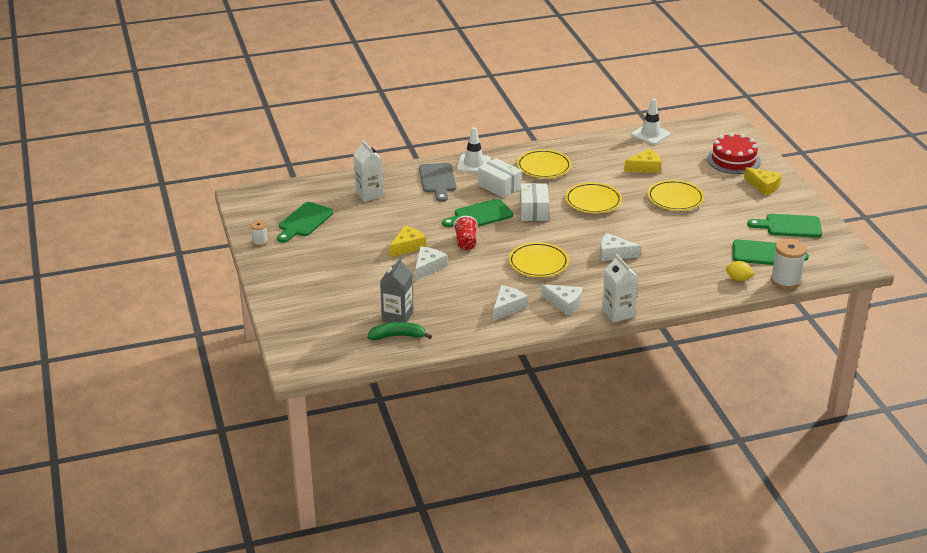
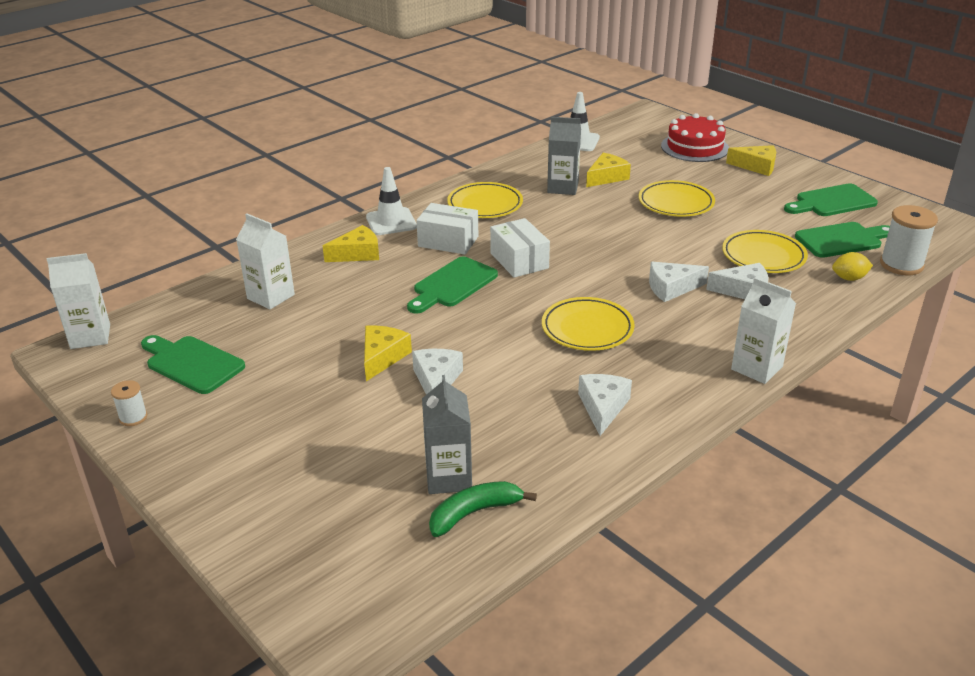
camera: 25 degrees left, 0 degrees up
green cutting board [277,202,333,243] -> green cutting board turned 120 degrees clockwise [141,335,245,394]
grey cutting board [419,163,456,202] -> yellow cheese [323,225,379,262]
red cup [454,216,478,250] -> none
white cheese [541,284,583,316] -> white cheese moved to [706,263,768,299]
yellow plate [565,182,622,213] -> yellow plate moved to [722,230,808,273]
none -> white carton [47,253,110,349]
none -> grey carton [547,117,581,195]

